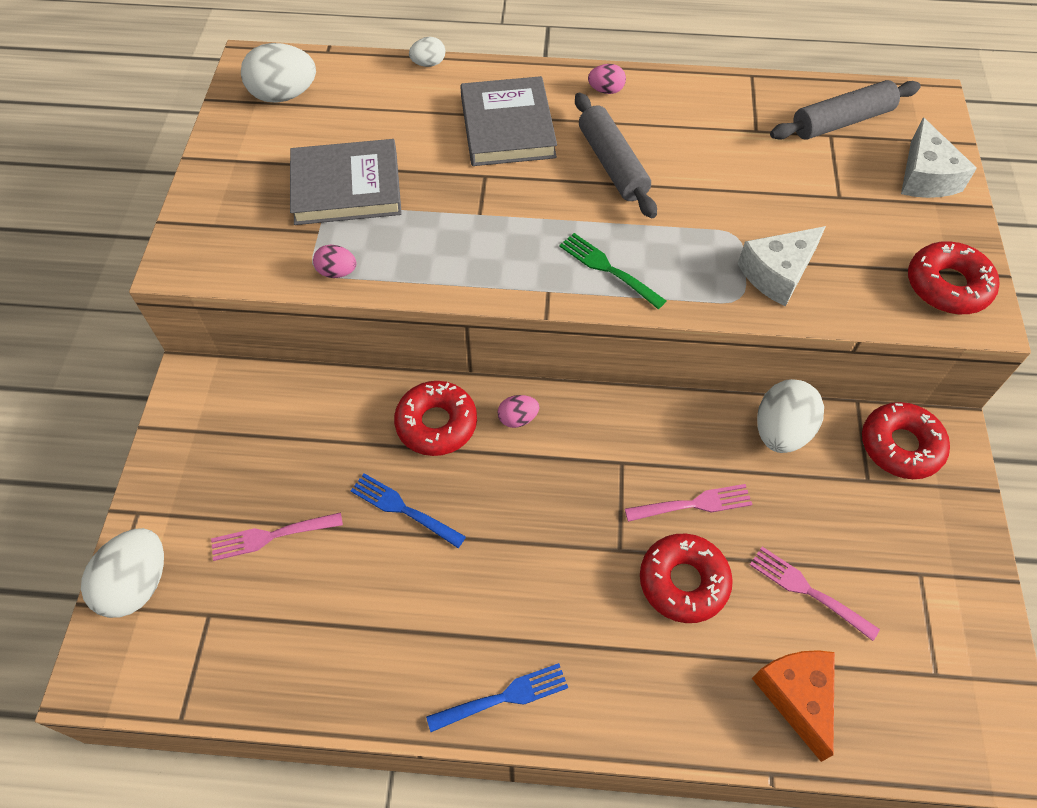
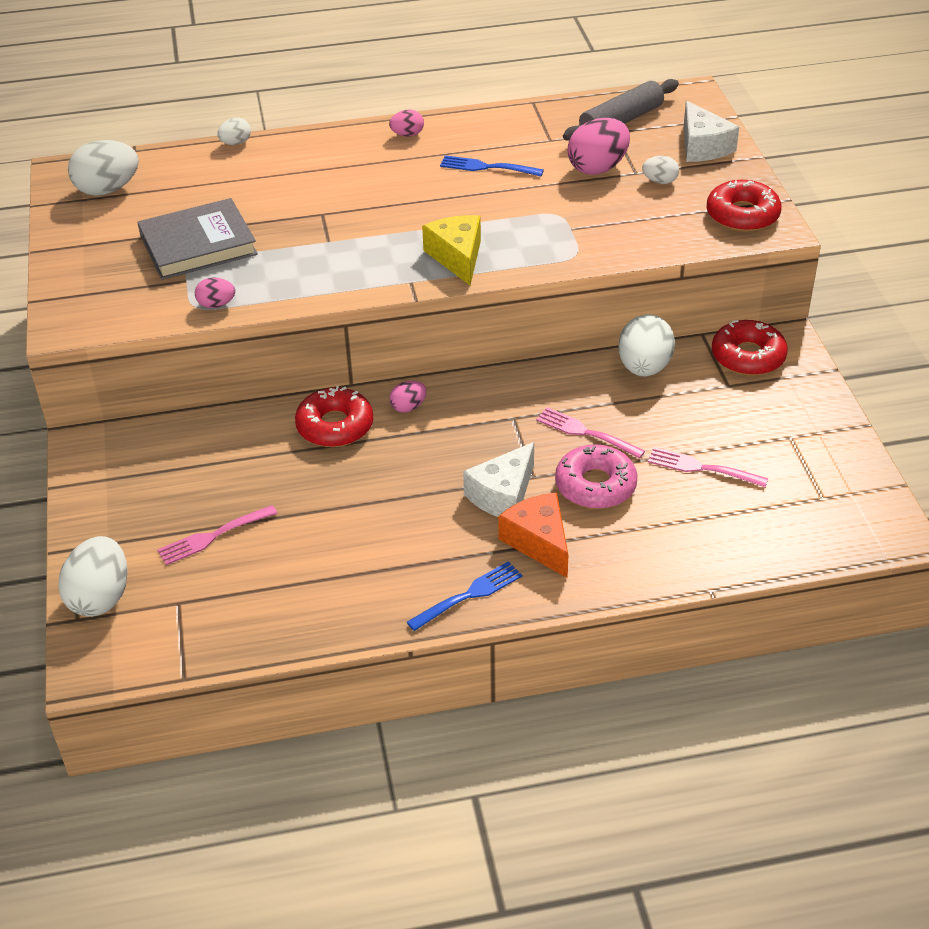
camera: 15 degrees left, 15 degrees down
blue fork [350,473,466,548] -> blue fork moved to [440,155,544,176]
grey book [460,76,557,166] -> none
green fork [559,233,666,309] -> yellow cheese [422,215,481,285]
grey rolling pin [575,93,657,218] -> none
pink fork [625,484,753,522] -> pink fork turned 120 degrees counterclockwise [536,407,645,459]
red donut [640,534,733,623] -> pink donut [555,444,638,509]
white cheese [738,226,826,307] -> white cheese moved to [463,442,534,517]
orange cheese [752,650,835,762] -> orange cheese moved to [498,492,568,578]
none -> pink egg [568,118,630,175]
none -> white egg [642,156,679,184]

